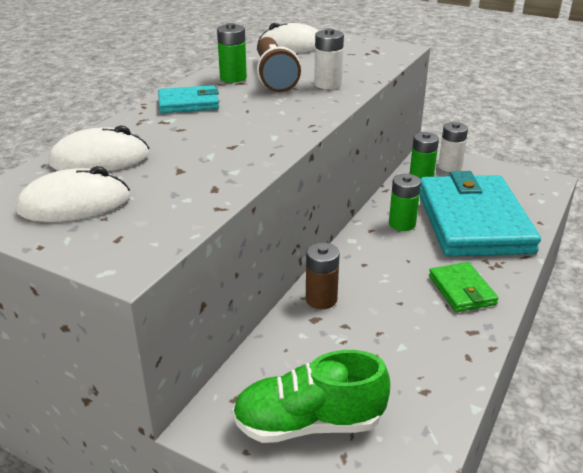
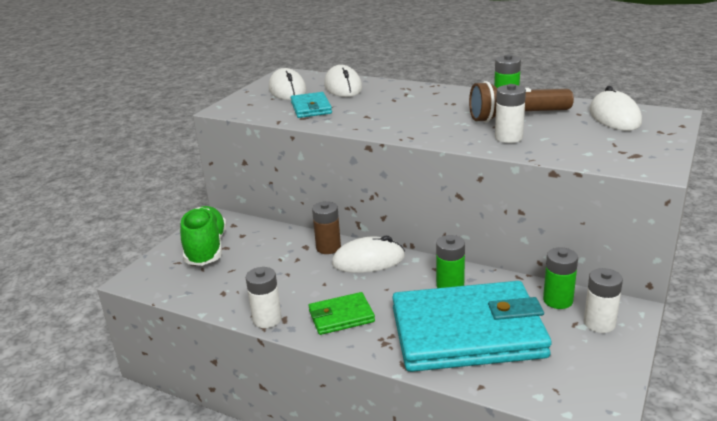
camera: 90 degrees right, 5 degrees down
turquoise wallet [158,85,219,113] -> turquoise wallet moved to [291,92,332,118]
none -> white battery [246,267,282,328]
none -> white mouse [332,236,405,273]

